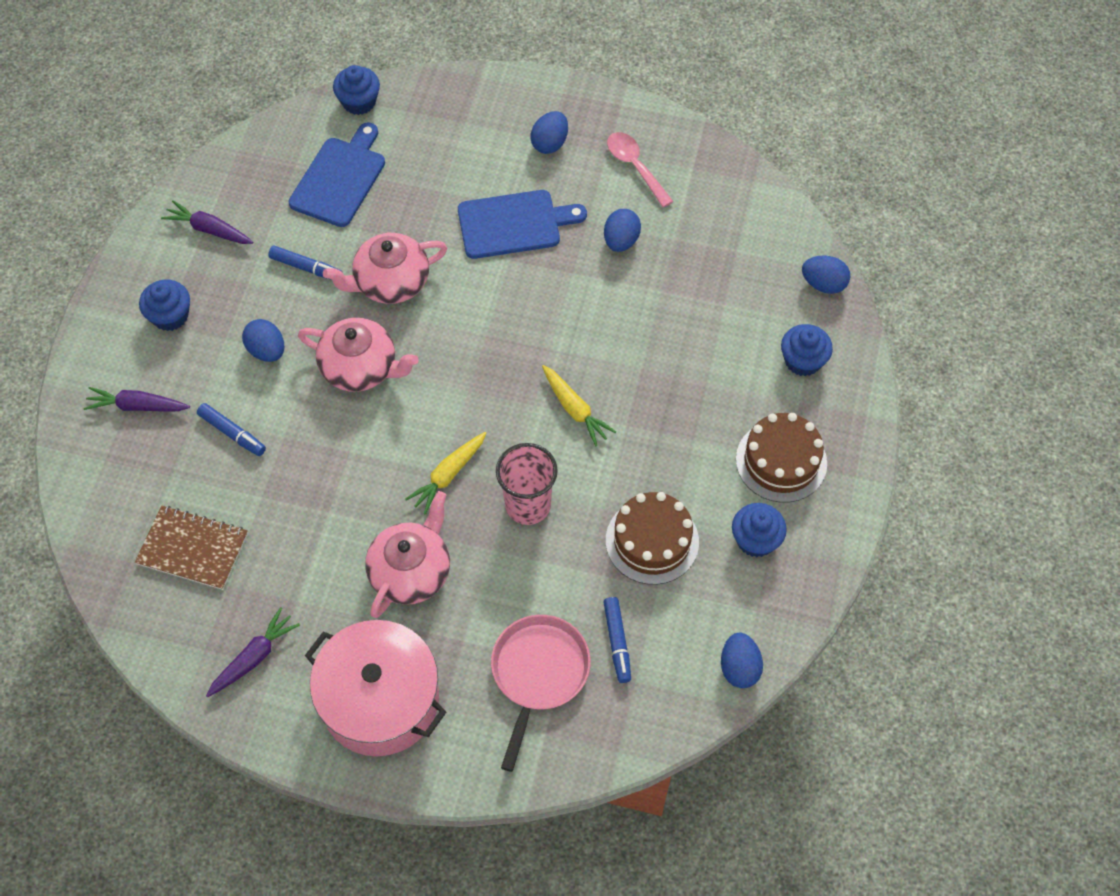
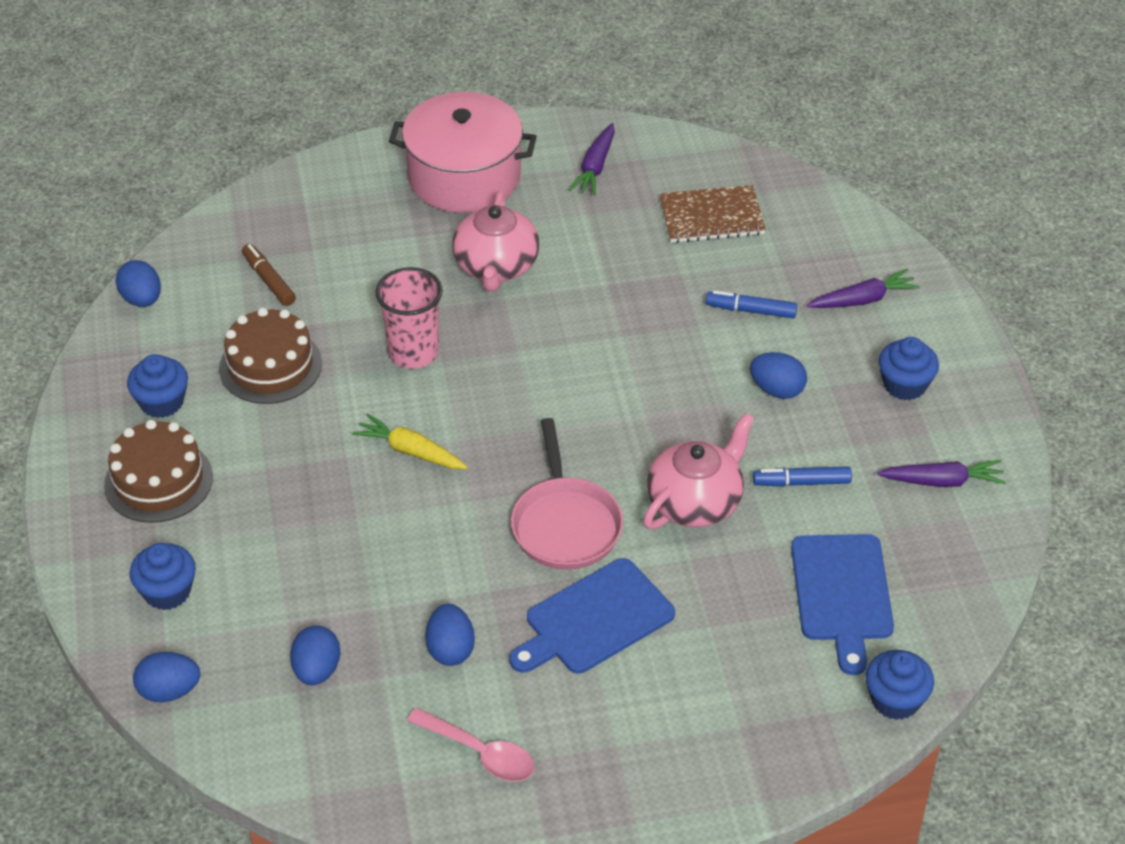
camera: 155 degrees right, 15 degrees down
pink teapot [298,318,419,392] -> none
yellow carrot [405,432,486,515] -> none
pink pan [491,615,591,772] -> pink pan moved to [511,418,623,570]
blue egg [531,111,568,154] -> blue egg moved to [290,626,341,685]
blue marker [603,597,631,683] -> brown marker [242,244,296,306]

